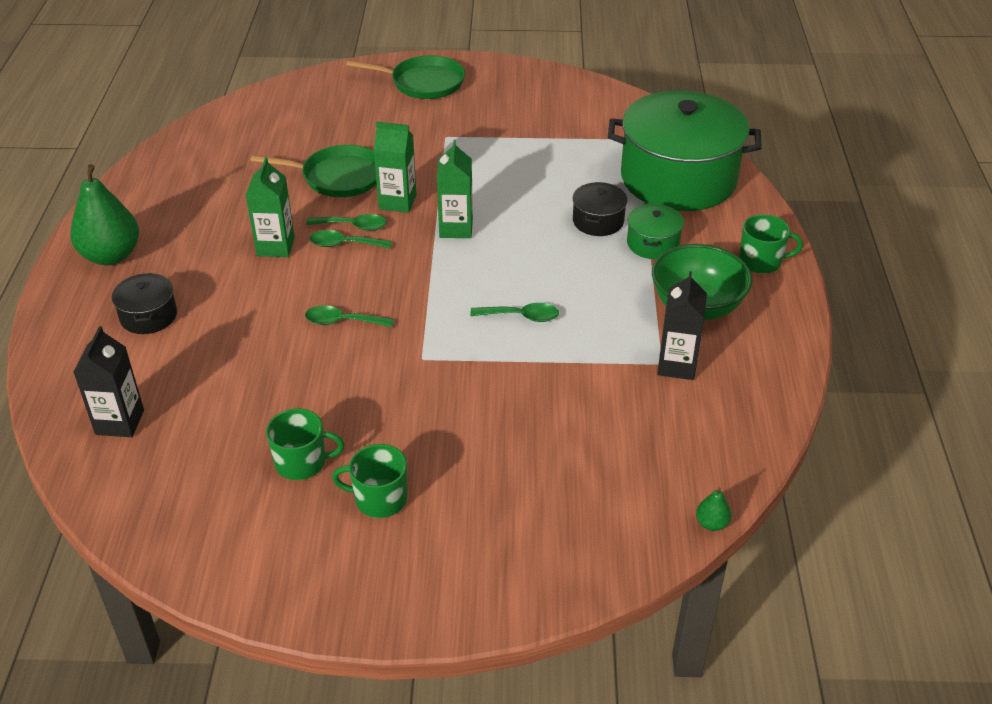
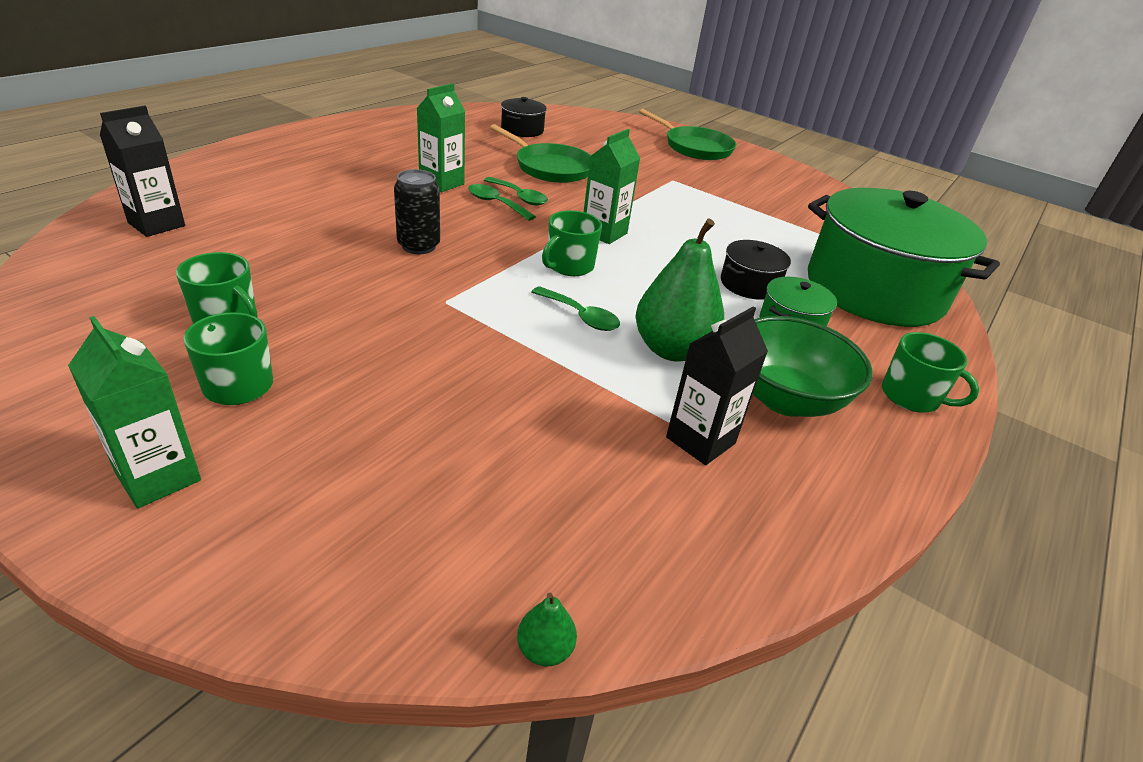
camera: 30 degrees right, 5 degrees down
green pear [70,164,139,265] -> green pear moved to [635,218,725,362]
black pot [112,273,177,334] -> black pot moved to [501,97,547,137]
green spoon [305,306,394,327] -> black can [394,169,440,254]
green carton [373,122,416,213] -> green carton moved to [68,316,201,508]
none -> green mug [542,210,602,276]

